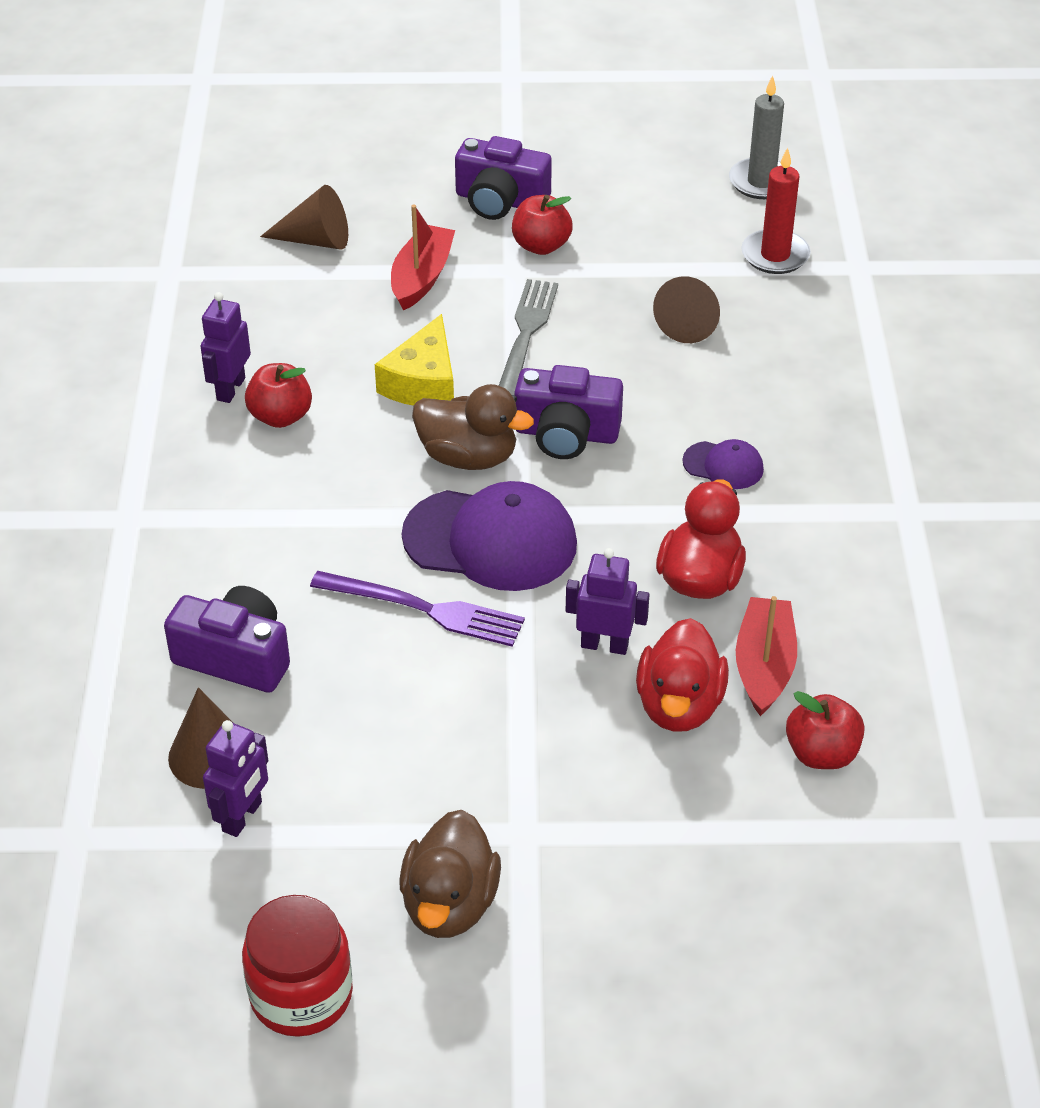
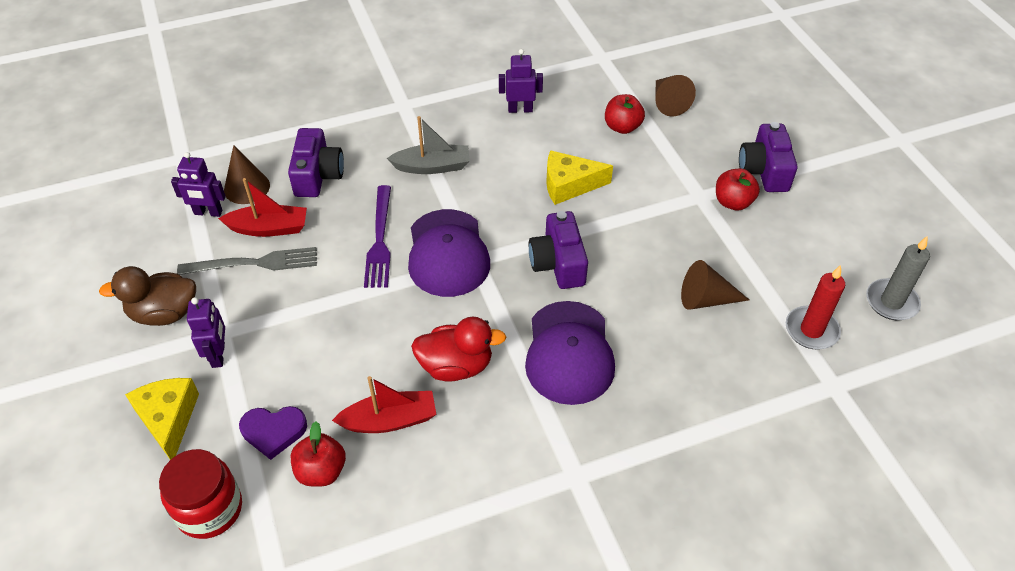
camera: 70 degrees right, 5 degrees up
red jar [242,895,353,1037] -> red jar moved to [159,449,242,539]
red apple [245,363,312,428] -> red apple moved to [605,94,645,134]
red boat [391,205,455,310] -> red boat moved to [218,178,307,237]
brown duck [412,384,534,470] -> none
grey fork [499,279,558,395] -> grey fork moved to [177,247,317,275]
purple robot [566,548,650,655] -> purple robot moved to [187,297,225,368]
red duck [636,618,729,732] -> none
purple cap [682,439,764,489] -> purple cap [525,301,615,405], size x2.08
none -> yellow cheese [125,378,199,460]
none -> purple heart [239,406,307,460]
none -> grey boat [387,116,470,174]

